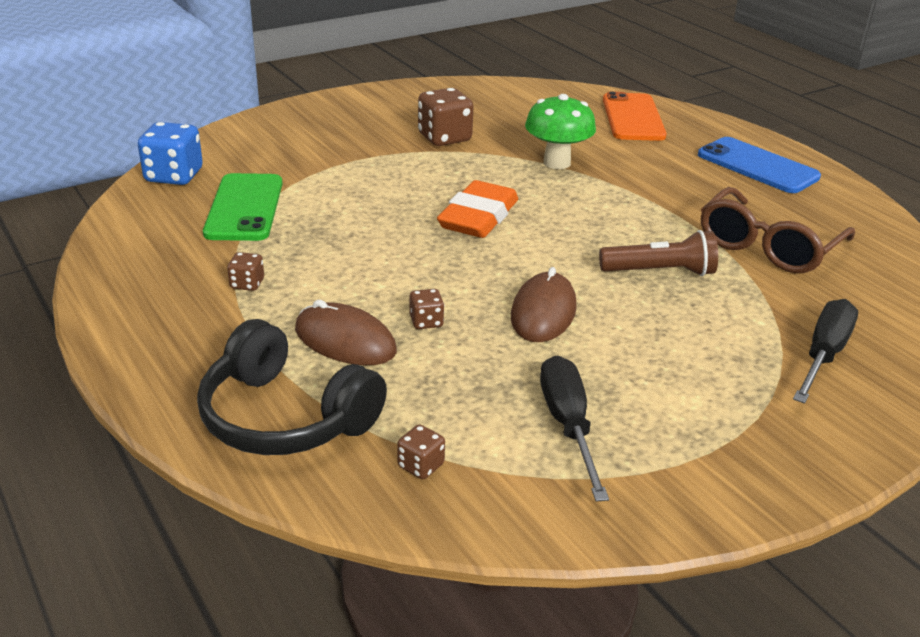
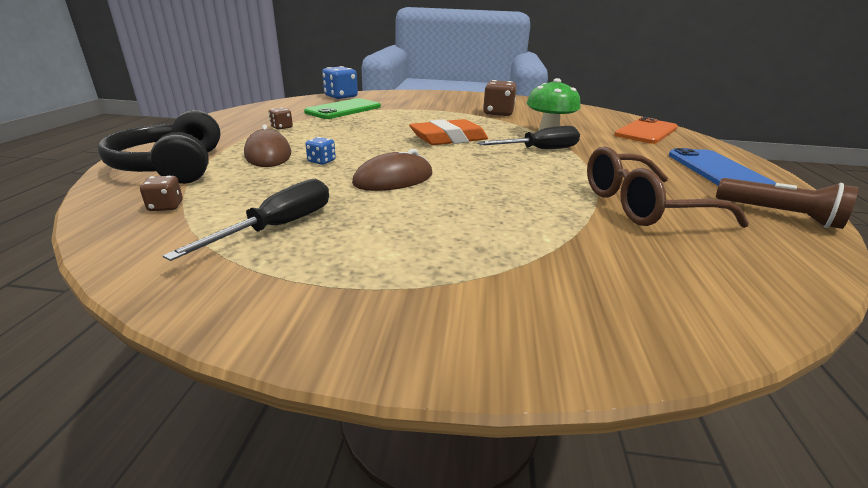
camera: 40 degrees right, 5 degrees down
brown dice [410,289,444,329] -> blue dice [306,137,336,165]
brown flashlight [599,230,718,276] -> brown flashlight moved to [716,178,858,229]
black screwdriver [793,299,858,404] -> black screwdriver moved to [477,126,580,149]

